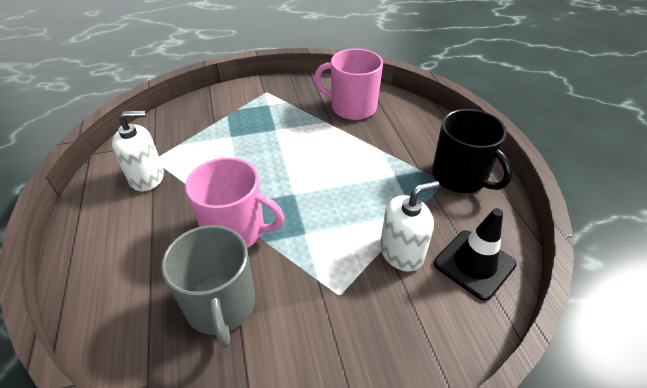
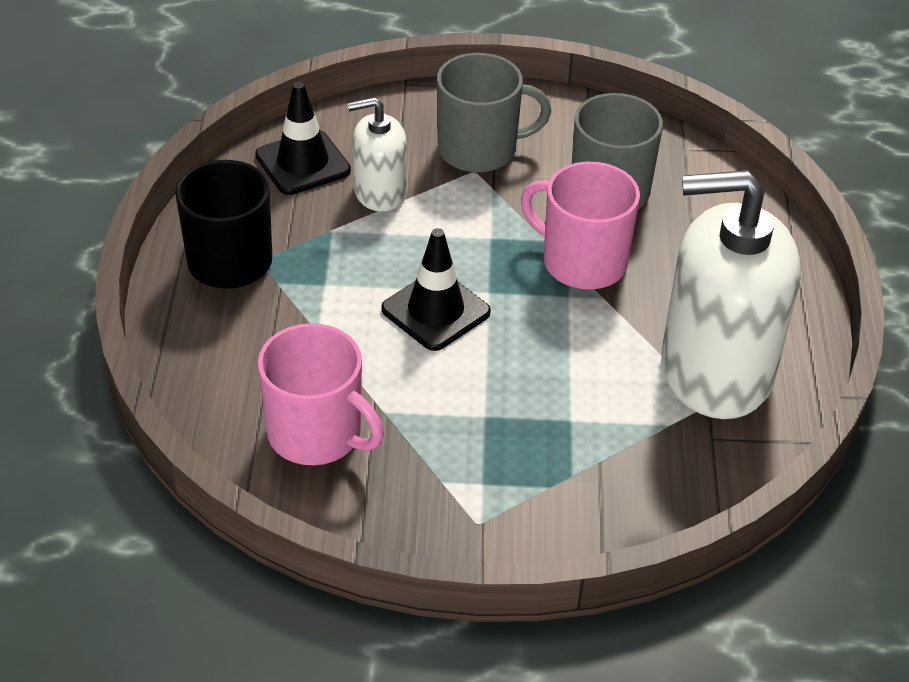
camera: 165 degrees left, 0 degrees up
white soap dispenser [112,111,164,191] -> white soap dispenser [661,170,801,419], size x1.97
none -> black traffic cone [381,228,491,351]
none -> grey mug [437,53,551,173]

